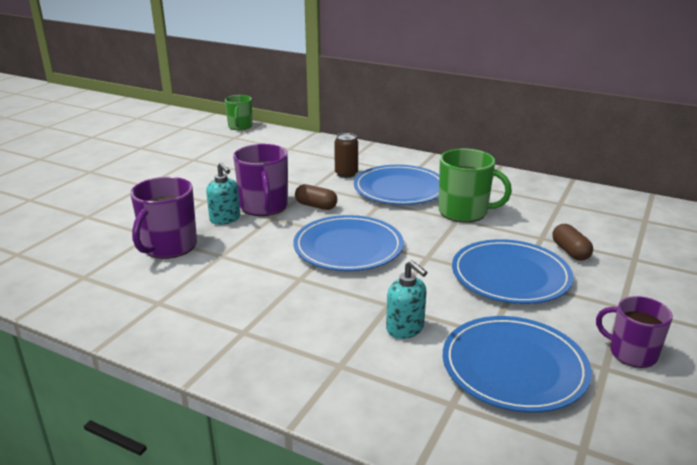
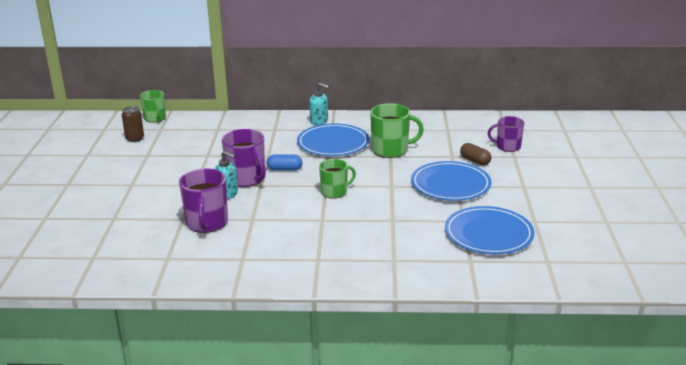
camera: 25 degrees left, 0 degrees up
blue plate [293,215,404,271] -> green mug [319,159,356,199]
brown capsule [295,184,337,210] -> blue capsule [266,154,302,171]
brown can [334,133,358,178] -> brown can moved to [122,106,144,142]
turquoise soap dispenser [386,260,427,339] -> turquoise soap dispenser moved to [309,82,329,125]
purple mug [596,296,673,368] -> purple mug moved to [488,116,524,152]

